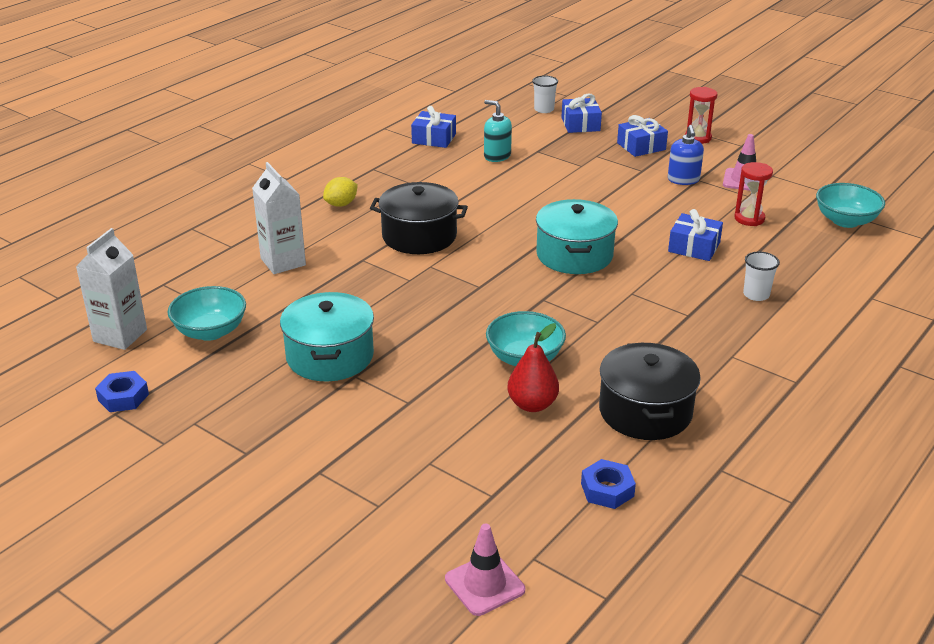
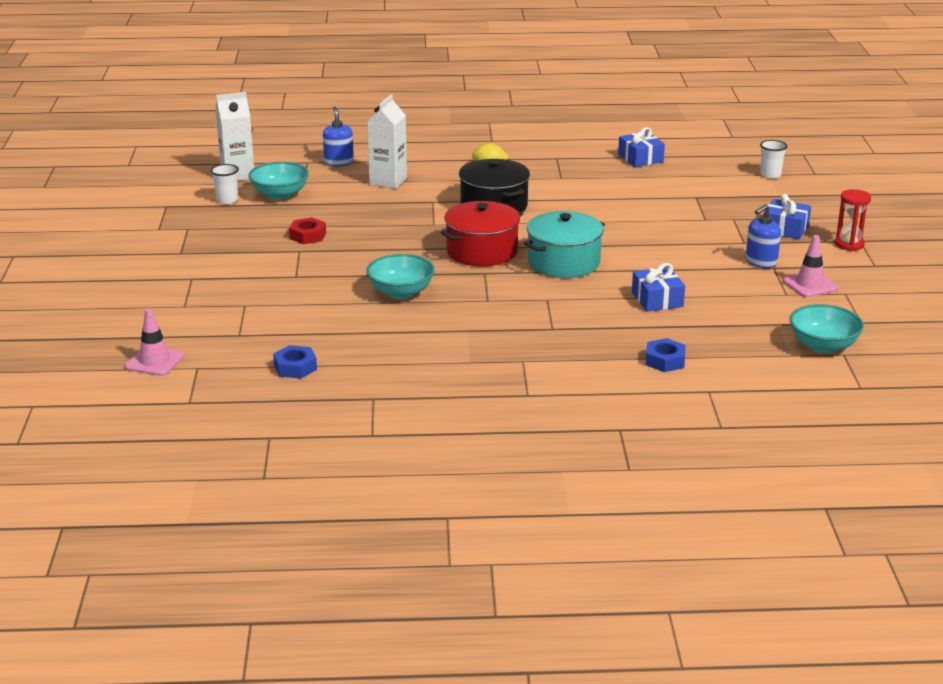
camera: 50 degrees right, 5 degrees down
blue nut [95,371,149,412] -> blue nut moved to [645,338,686,372]
turquoise pot [280,292,374,381] -> red nut [289,217,326,244]
turquoise soap dispenser [484,100,512,162] -> none
red pear [507,323,559,412] -> none
blue gift [561,94,602,133] -> none
black pot [599,343,701,440] -> none
red hourglass [734,162,773,226] -> none
white cup [743,251,780,301] -> white cup moved to [211,164,239,204]
none -> blue soap dispenser [323,107,354,167]
none -> red pot [441,201,523,266]

